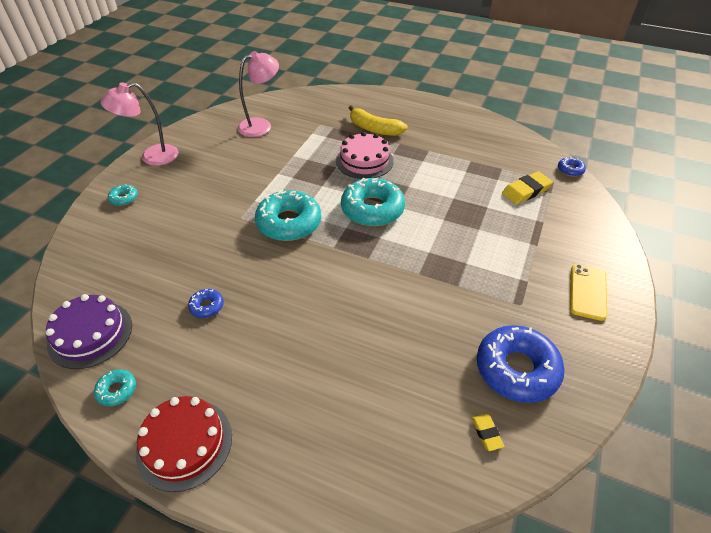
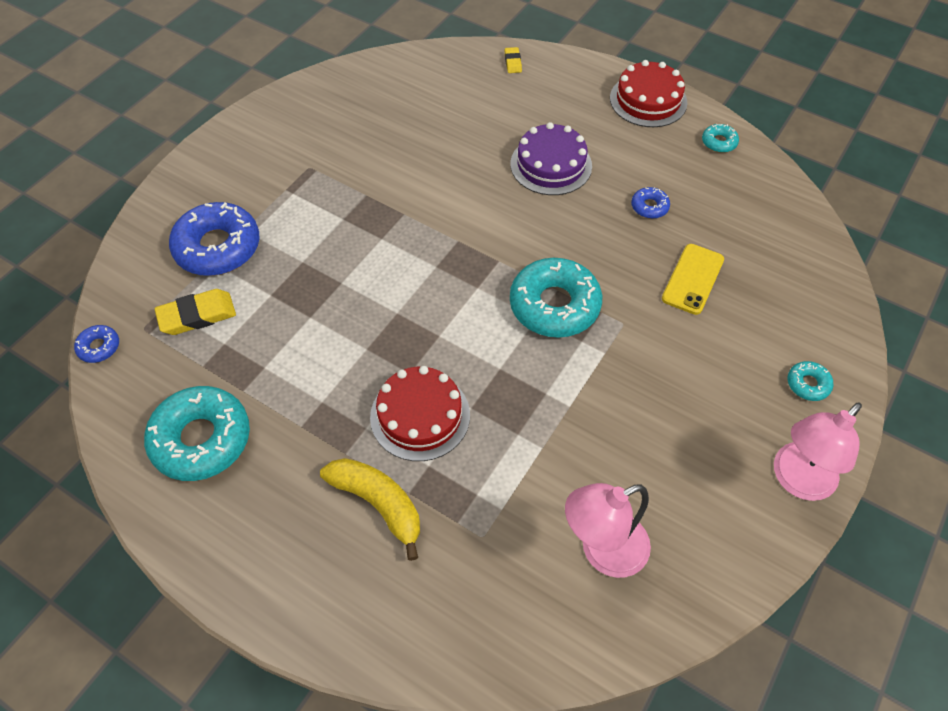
camera: 170 degrees left, 10 degrees up
purple cake [46,294,132,369] -> purple cake moved to [510,122,592,195]
pink lamp [101,82,179,166] -> pink lamp turned 150 degrees clockwise [774,402,862,501]
pink cake [336,132,394,179] -> red cake [370,366,470,461]
turquoise donut [341,178,405,227] -> turquoise donut moved to [144,386,250,481]
yellow eraser [472,414,504,451] -> yellow eraser moved to [505,47,522,73]
blue donut [477,325,565,403] -> blue donut moved to [169,202,260,276]
yellow phone [570,264,607,321] -> yellow phone moved to [662,244,724,315]

